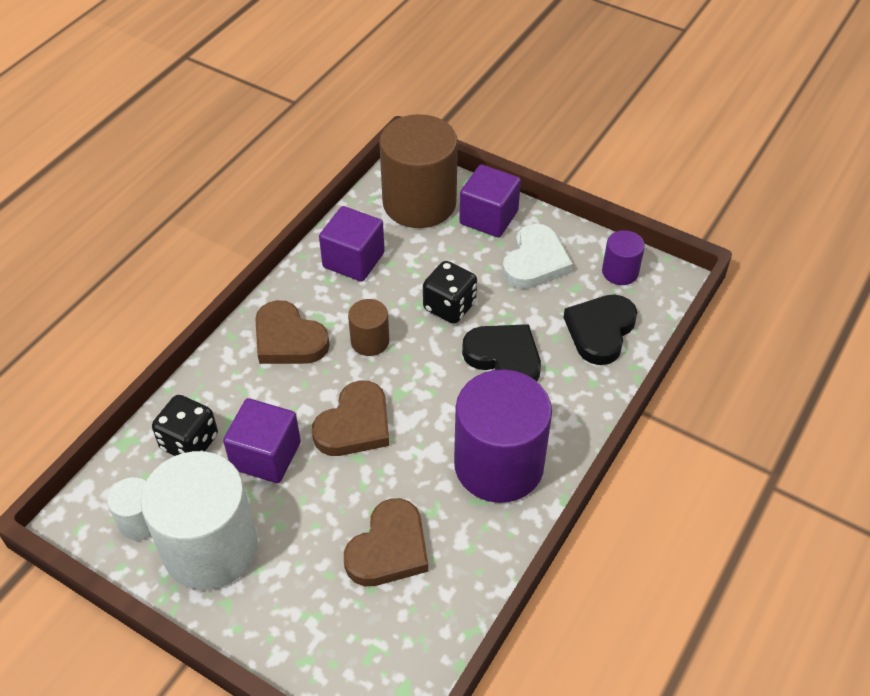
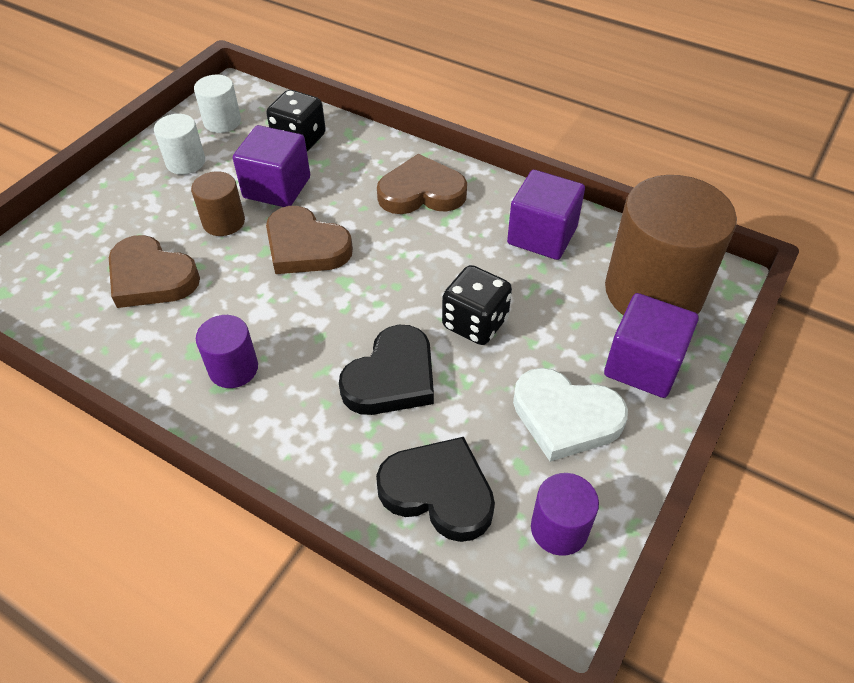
camera: 90 degrees right, 0 degrees up
white cylinder [141,451,258,590] -> white cylinder [154,114,205,175], size x0.47
brown heart [255,300,330,364] -> brown heart turned 45 degrees clockwise [377,154,467,214]
brown cylinder [348,299,389,356] -> brown cylinder moved to [191,171,245,236]
purple cylinder [454,370,552,503] -> purple cylinder [196,315,258,388], size x0.47

